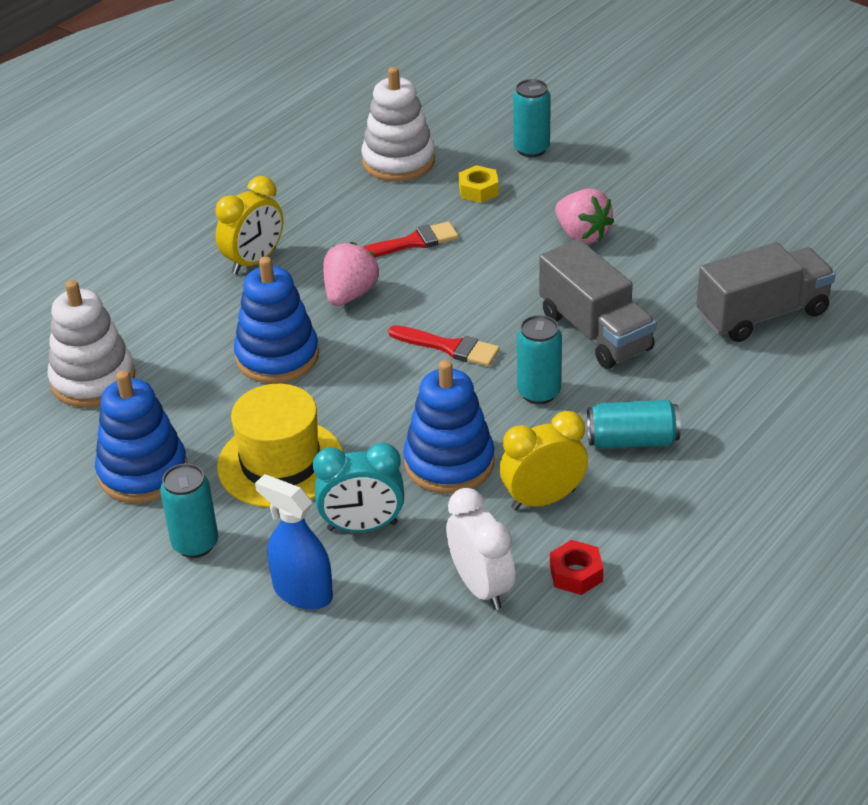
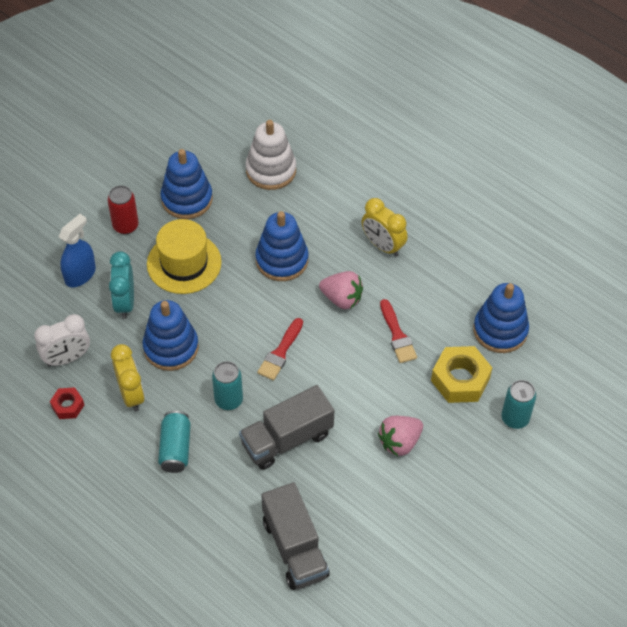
camera: 90 degrees right, 15 degrees up
turquoise can [160,464,218,558] -> red can [108,185,139,234]
white stacking toy [361,67,435,181] -> blue stacking toy [473,283,529,353]
yellow nut [459,165,499,203] -> yellow nut [431,346,492,403], size x1.83

